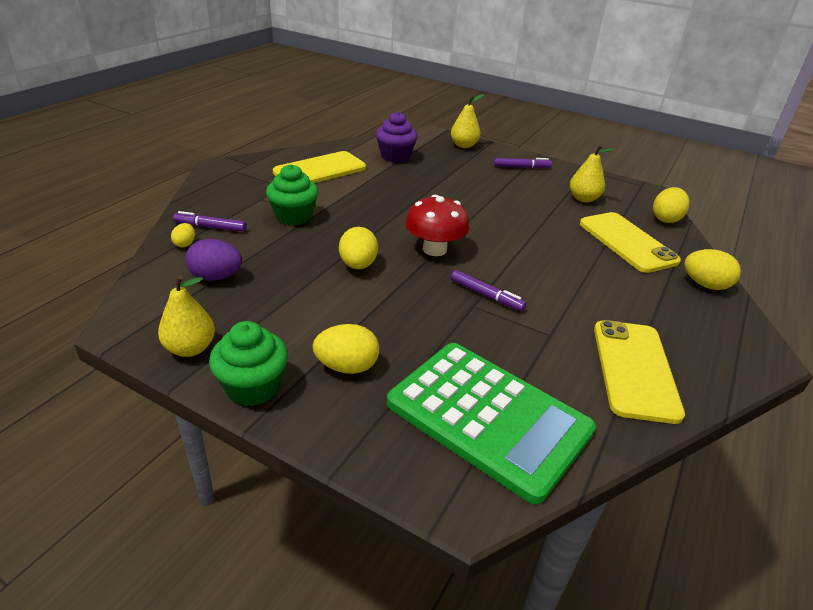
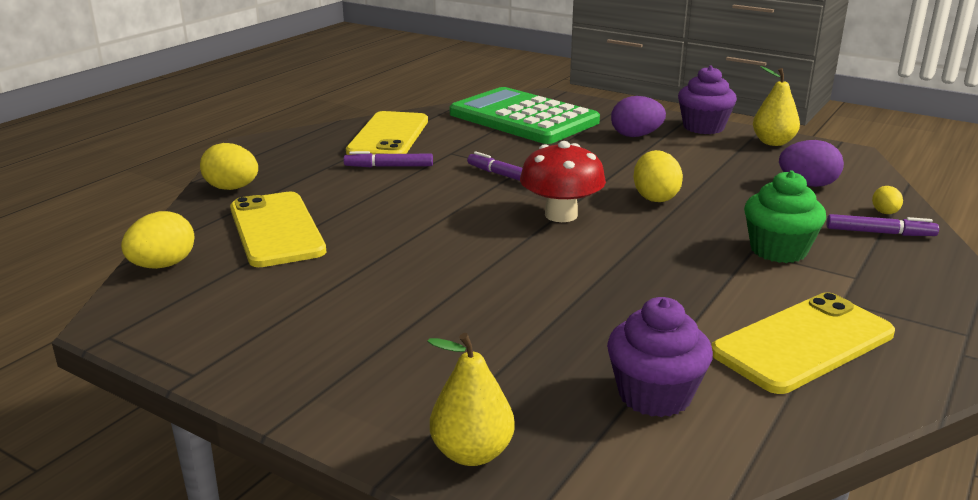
camera: 175 degrees left, 10 degrees down
green cupcake [209,321,288,406] -> purple cupcake [678,66,737,134]
yellow egg [312,324,379,374] -> purple egg [611,96,666,137]
purple marker [494,158,552,168] -> purple marker moved to [343,151,433,167]
yellow pear [570,145,615,203] -> none

